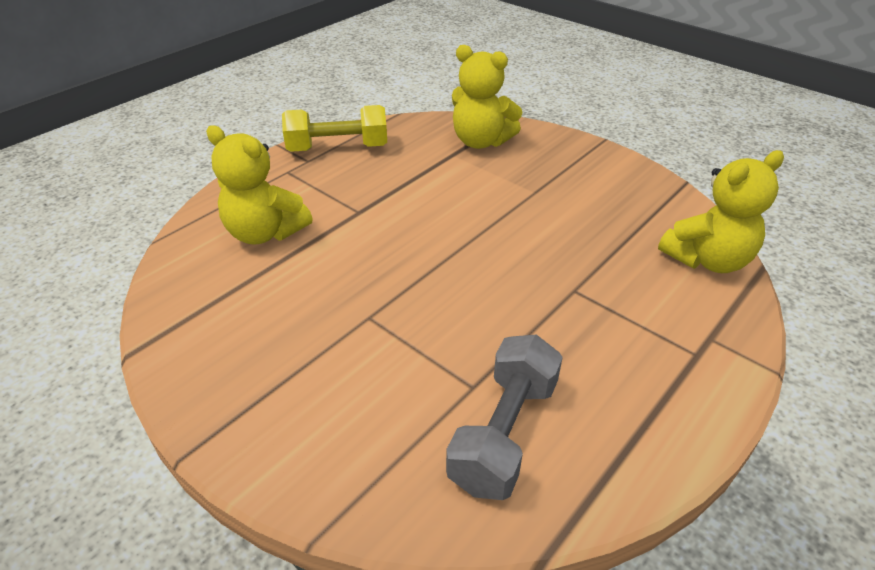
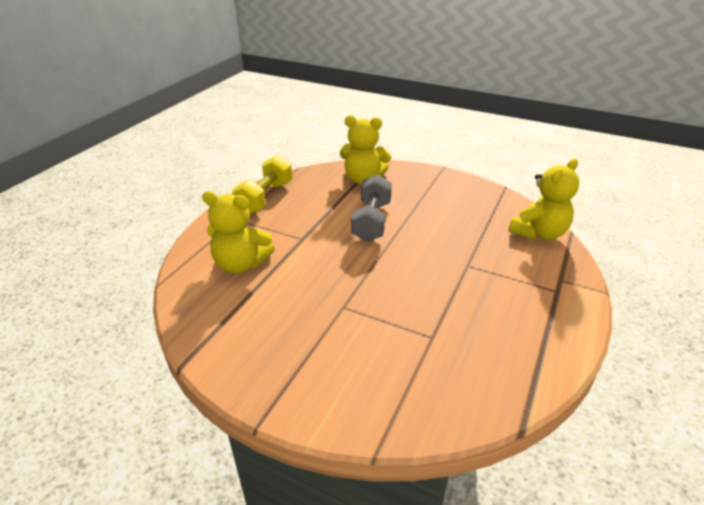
camera: 15 degrees left, 5 degrees down
yellow dumbbell [282,105,387,152] -> yellow dumbbell turned 45 degrees counterclockwise [232,155,293,214]
grey dumbbell [446,334,563,500] -> grey dumbbell moved to [351,174,392,242]

